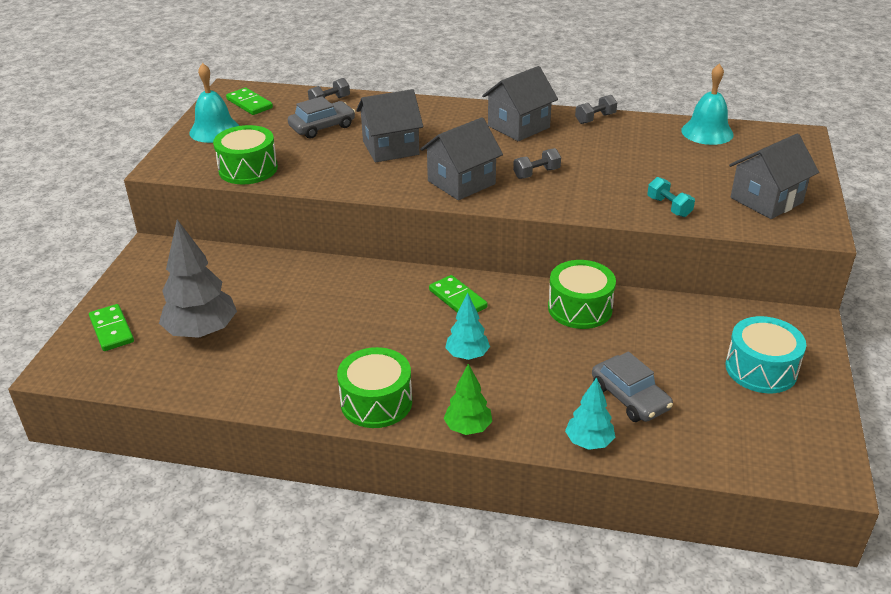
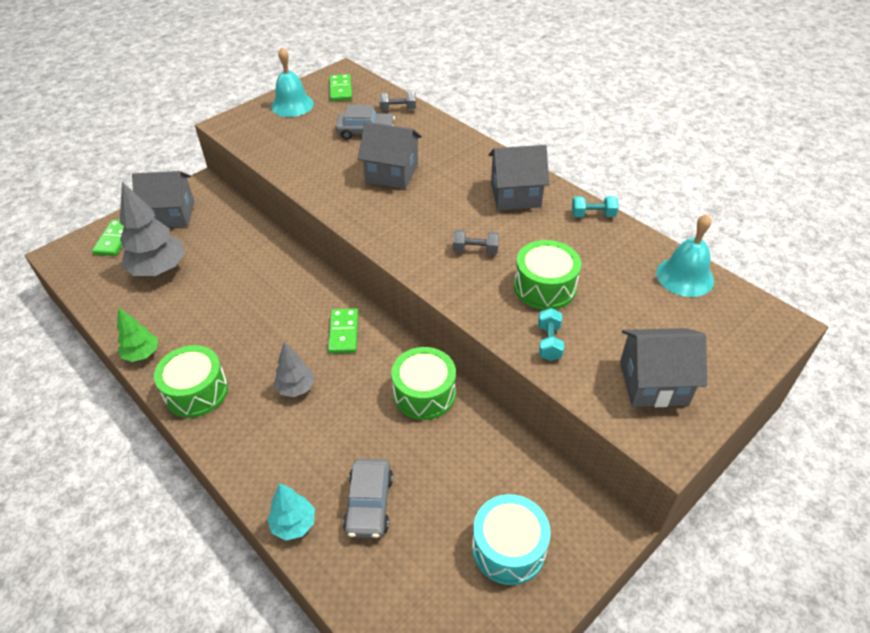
camera: 35 degrees right, 10 degrees up
green drum [213,125,278,185] -> green drum moved to [514,240,581,310]
grey house [420,117,503,200] -> grey house moved to [132,171,195,227]
green tree [443,364,492,435] -> green tree moved to [117,308,158,362]
turquoise tree [445,293,490,360] -> grey tree [273,342,315,397]
grey dumbbell [575,95,617,124] -> turquoise dumbbell [572,196,618,217]

